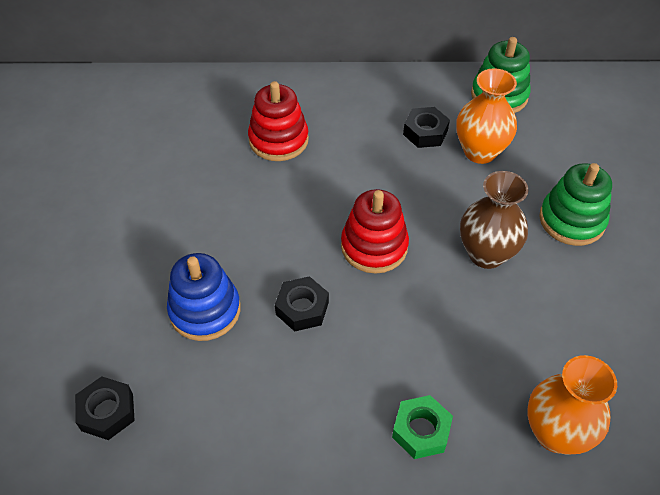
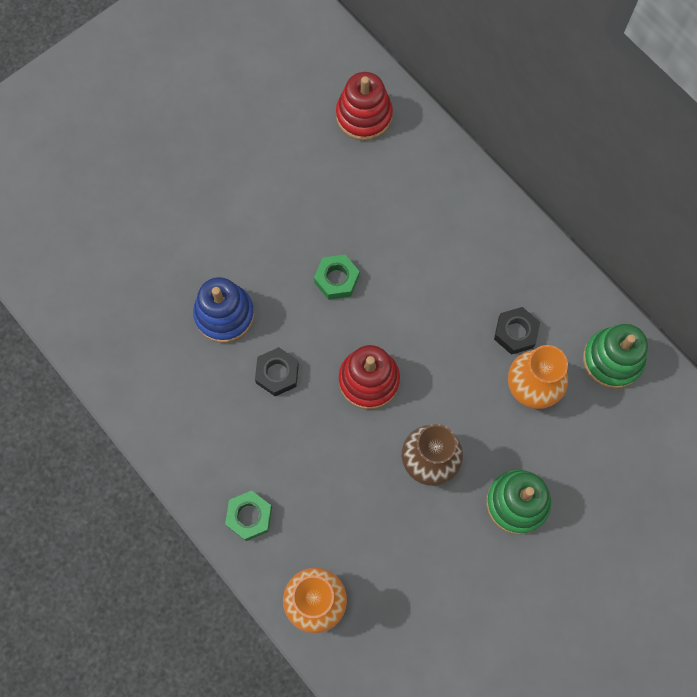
camera: 50 degrees right, 20 degrees up
black nut [75,376,135,440] -> none
red stacking toy [248,81,309,161] -> red stacking toy moved to [336,72,393,141]
none -> green nut [314,255,359,300]

